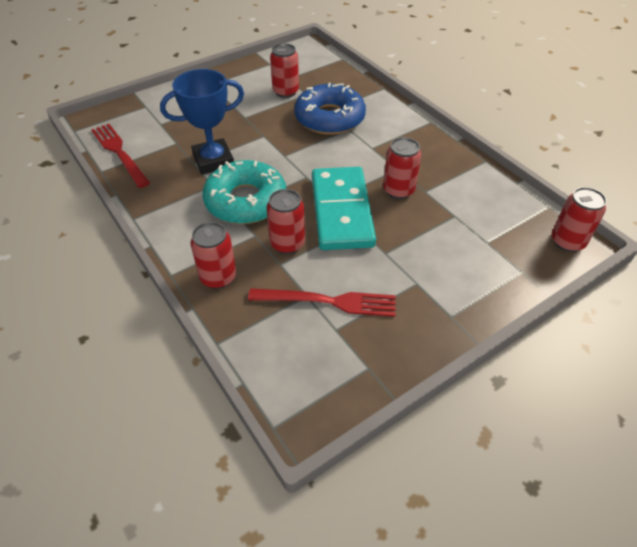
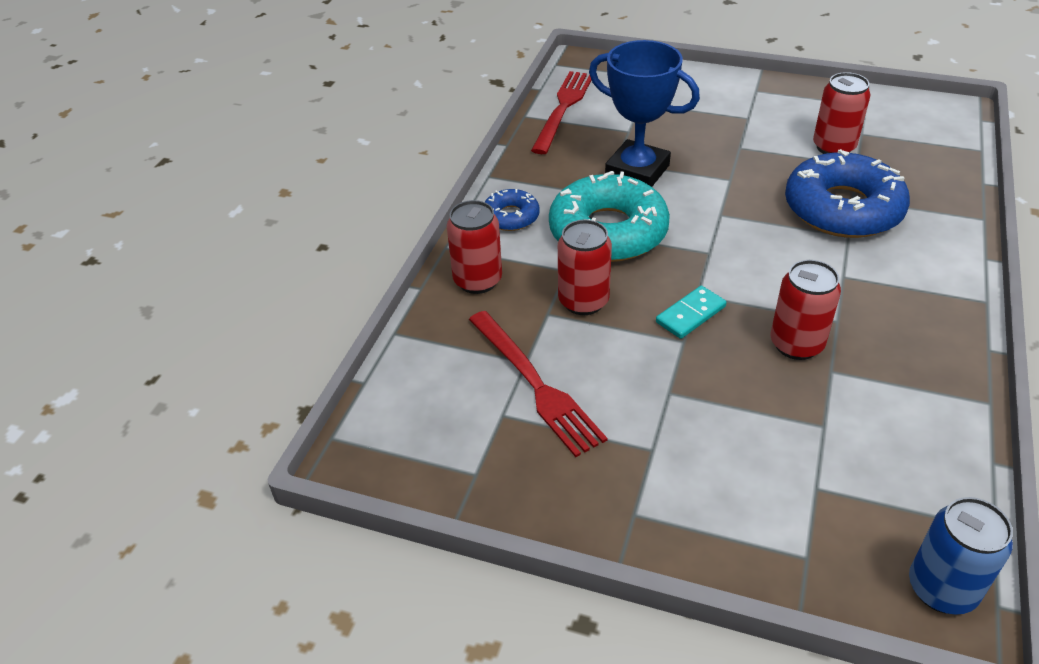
camera: 55 degrees right, 5 degrees down
turquoise domino [312,167,376,250] -> turquoise domino [656,286,726,339], size x0.41
red can [552,187,607,252] -> blue can [909,497,1013,615]
none -> blue donut [485,189,540,231]

